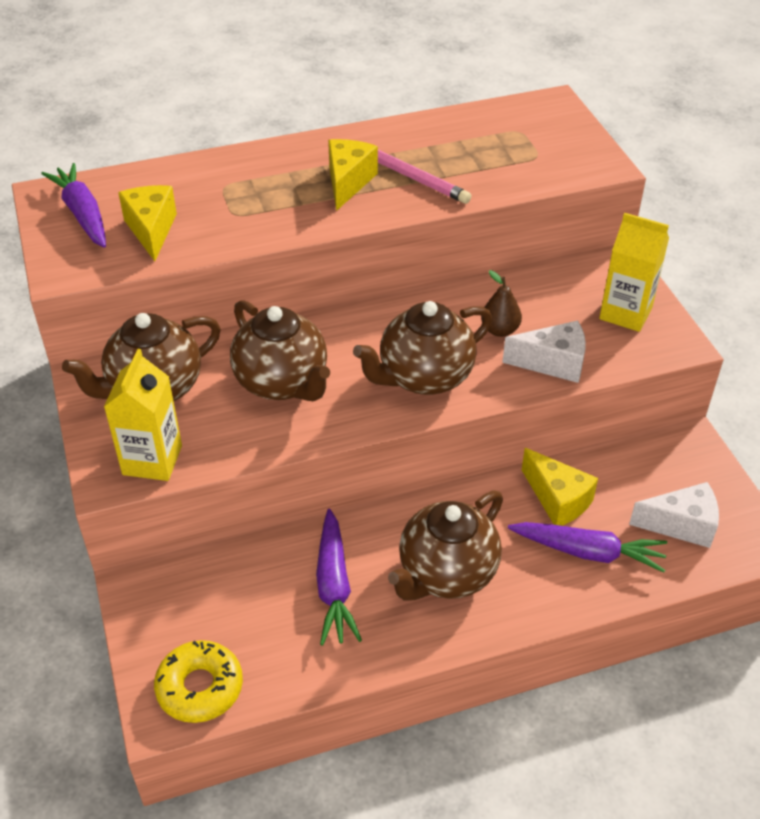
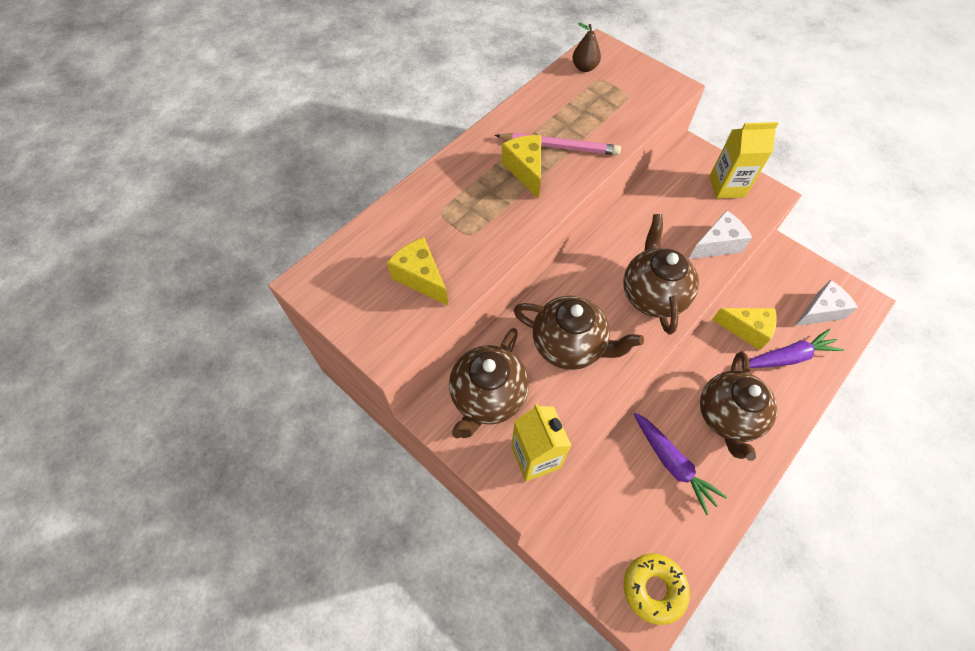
camera: 30 degrees left, 15 degrees up
purple carrot [41,163,106,248] -> none
brown teapot [353,301,492,395] -> brown teapot turned 150 degrees clockwise [623,214,699,334]
brown pear [481,270,522,337] -> brown pear moved to [572,23,601,72]

